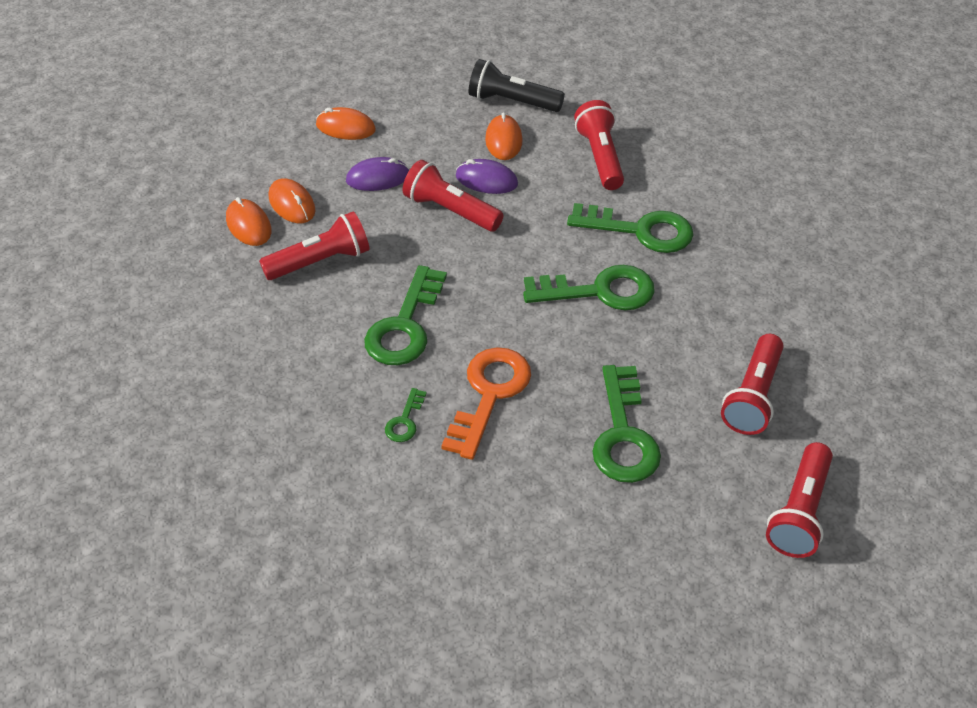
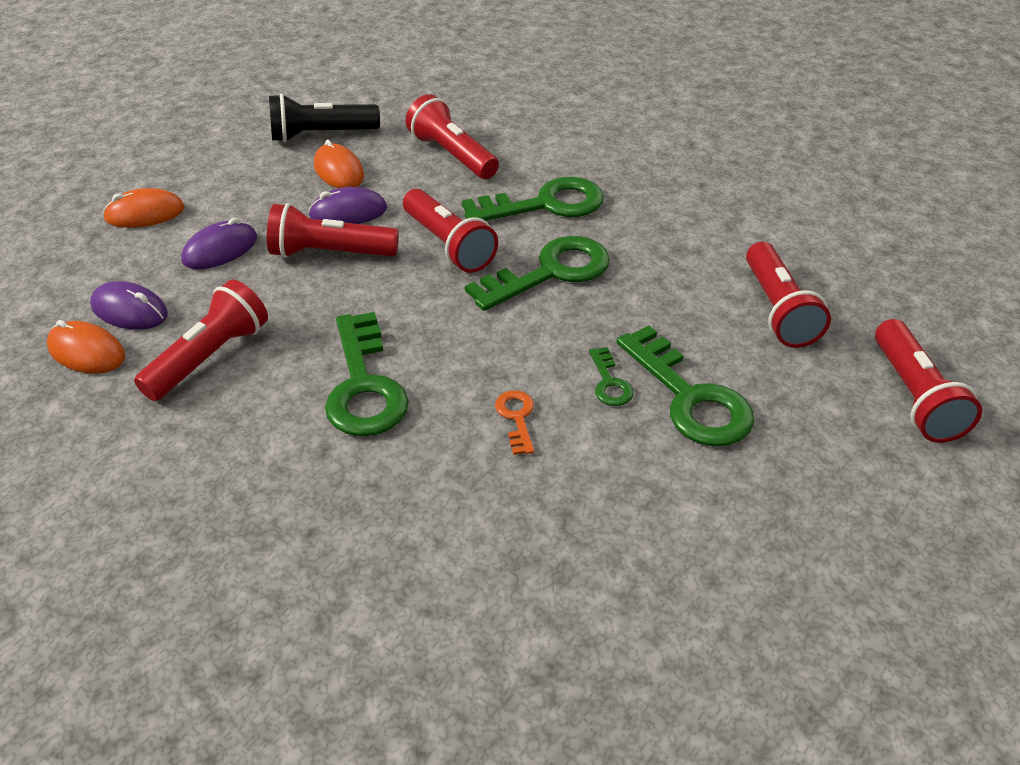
camera: 30 degrees left, 5 degrees down
orange mouse [269,179,315,223] -> purple mouse [90,281,168,330]
green key [385,388,427,442] -> green key moved to [589,347,634,406]
orange key [441,347,531,460] -> orange key [495,390,534,455], size x0.47
none -> red flashlight [403,189,498,273]

